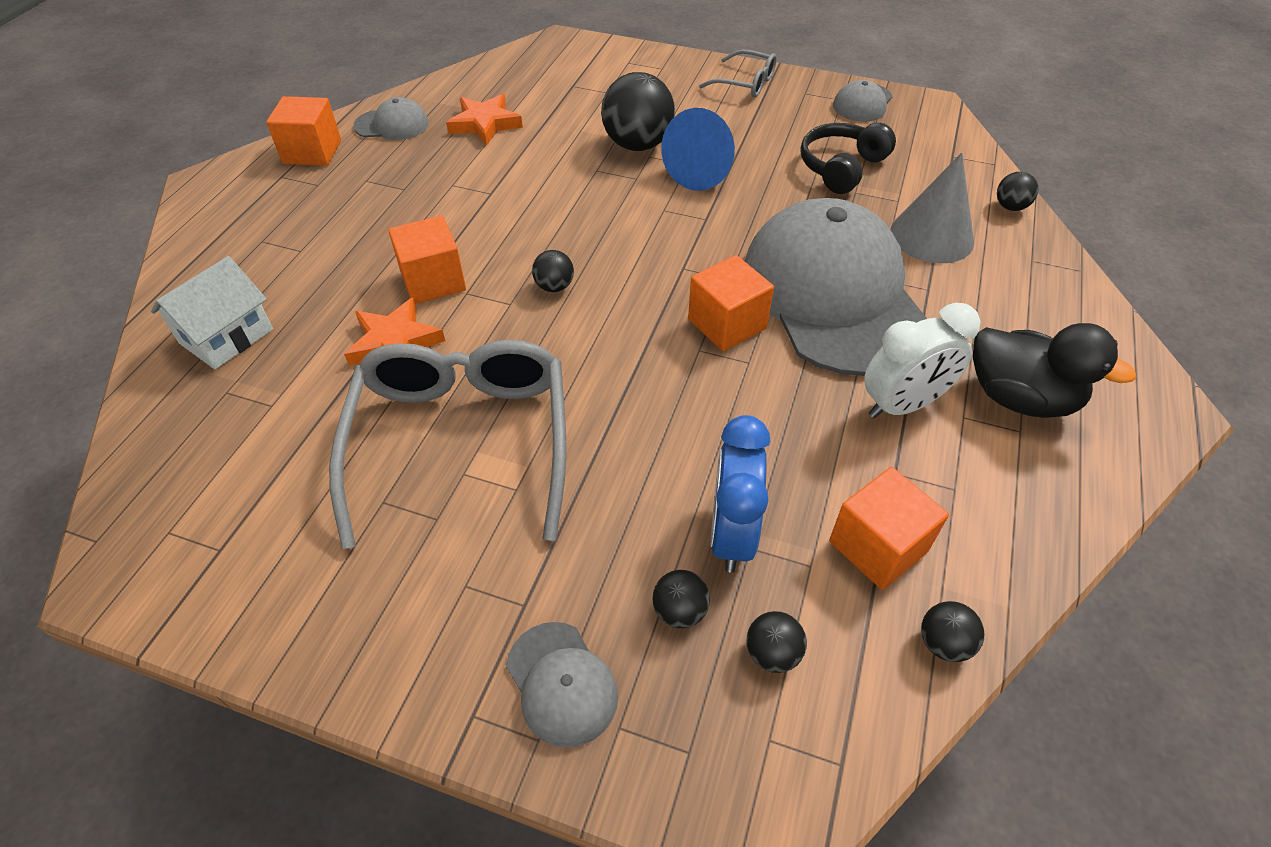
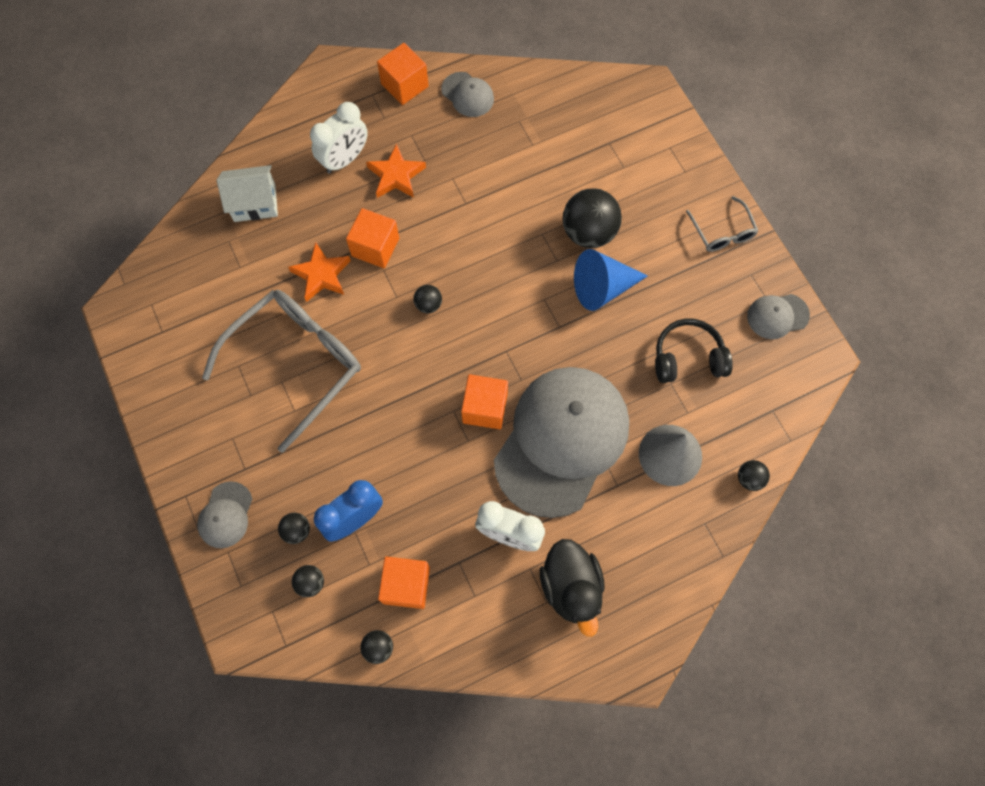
camera: 45 degrees right, 20 degrees up
orange star [446,94,523,145] -> orange star moved to [366,144,426,198]
none -> white clock [310,102,368,174]

